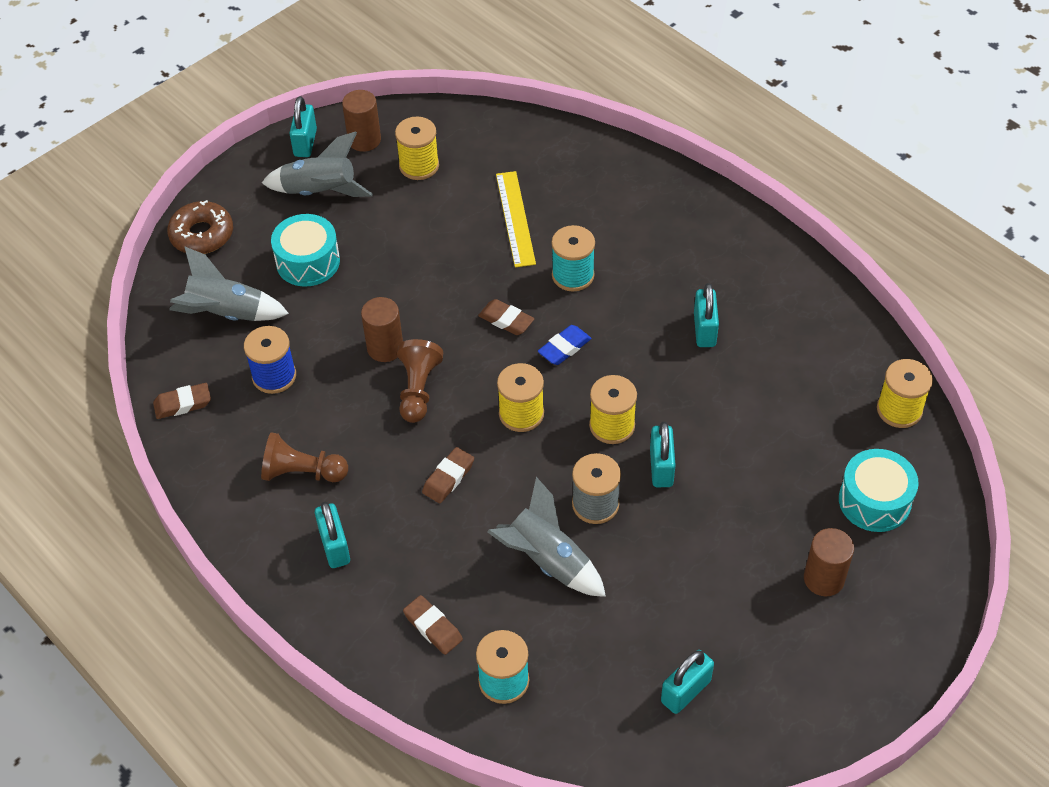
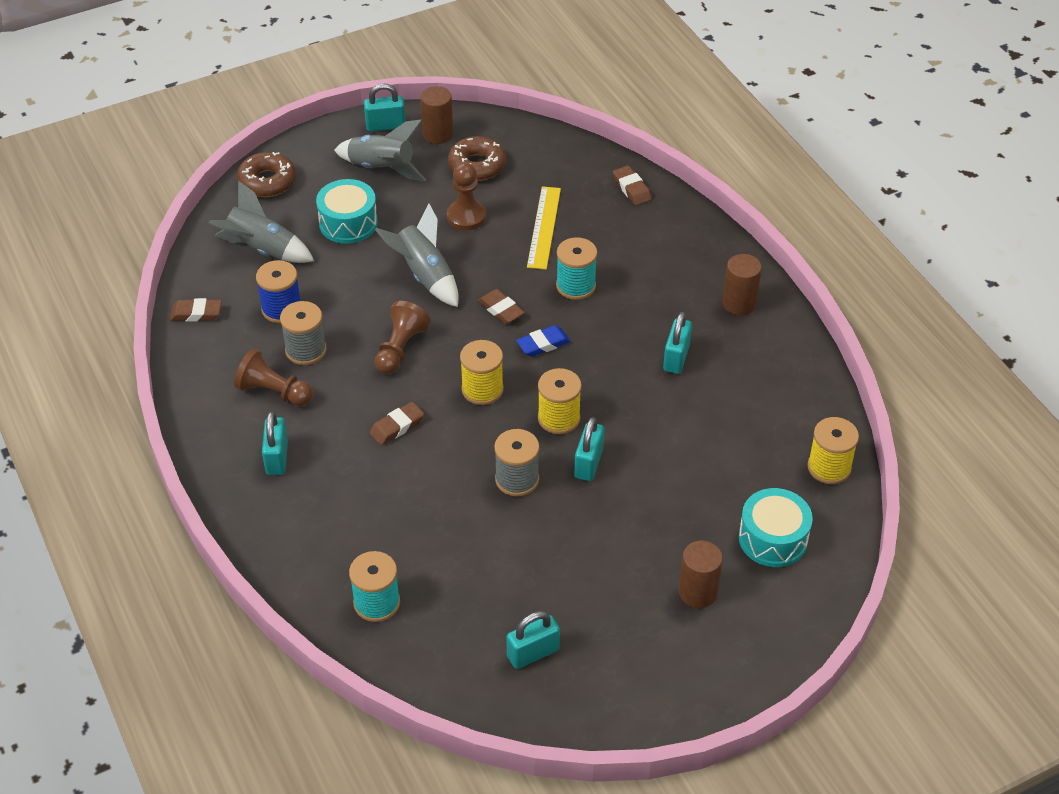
camera: 15 degrees right, 5 degrees down
turquoise padlock [289,96,317,157] -> turquoise padlock turned 60 degrees clockwise [364,83,406,132]
brown cylinder [361,297,403,362] -> brown cylinder moved to [723,254,762,316]
yellow spool [395,117,439,180] -> brown donut [448,136,506,181]
brown eraser [403,595,463,655] -> brown eraser moved to [613,166,652,206]
grey rocket [487,477,606,597] -> grey rocket moved to [375,203,459,307]
none -> grey spool [280,301,327,365]
none -> brown pawn [447,163,486,230]

